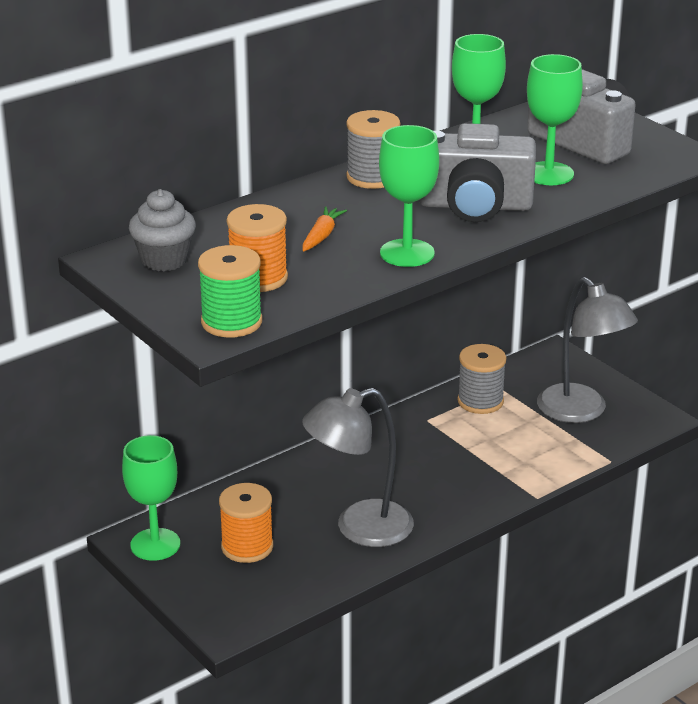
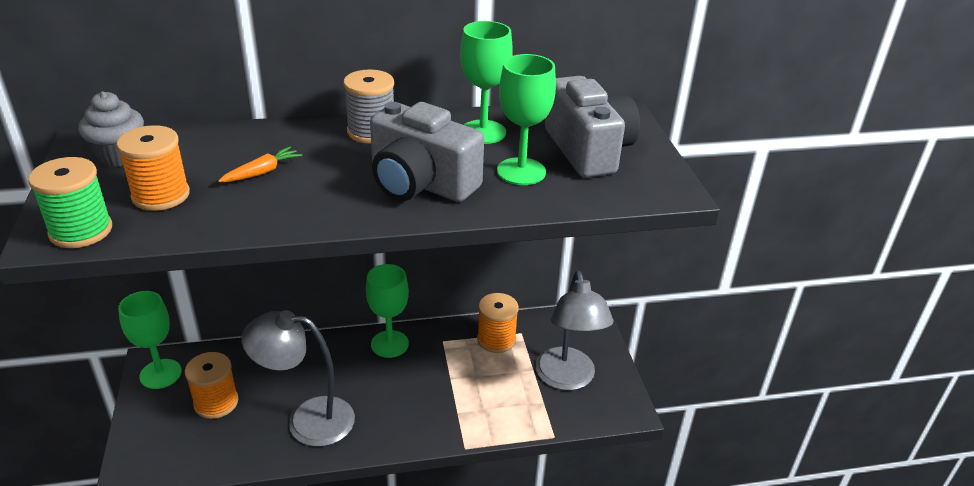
camera: 25 degrees right, 5 degrees up
green goblet [379,125,439,267] -> green goblet moved to [366,264,409,358]
grey spool [457,344,506,414] -> orange spool [477,293,519,353]

